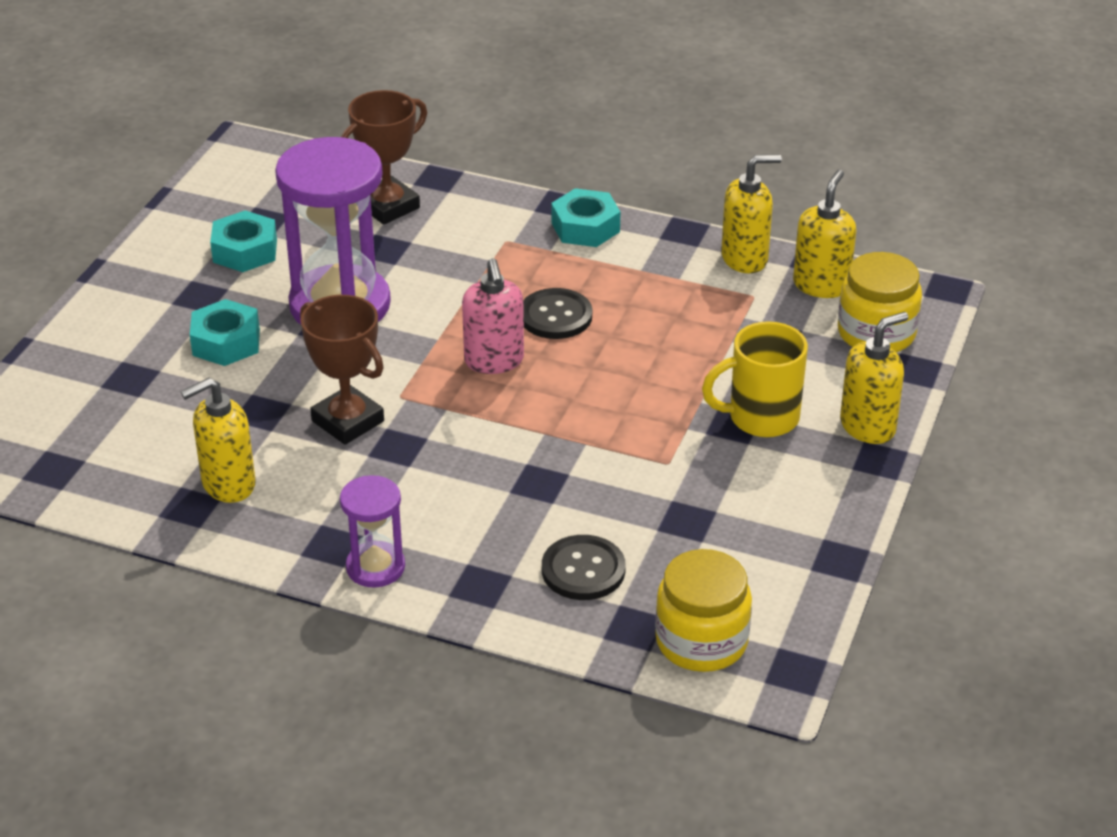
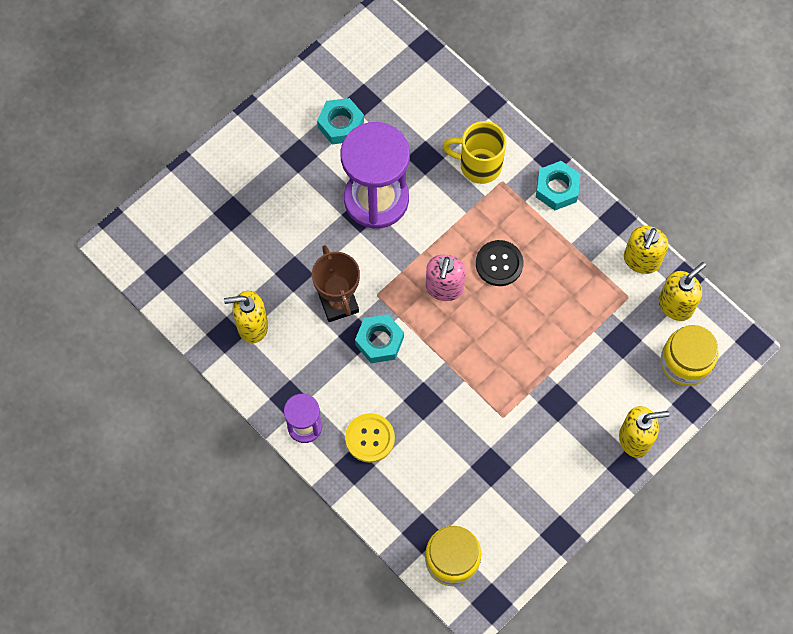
camera: 25 degrees right, 30 degrees up
turquoise nut [190,299,260,366] -> turquoise nut moved to [355,314,404,363]
brown trophy [341,90,427,225] -> none
black button [542,535,626,600] -> none
yellow mug [702,321,808,437] -> yellow mug moved to [443,121,506,184]
yellow soap dispenser [721,154,782,273] -> yellow soap dispenser turned 105 degrees clockwise [624,226,668,274]
none -> yellow button [345,413,395,463]

